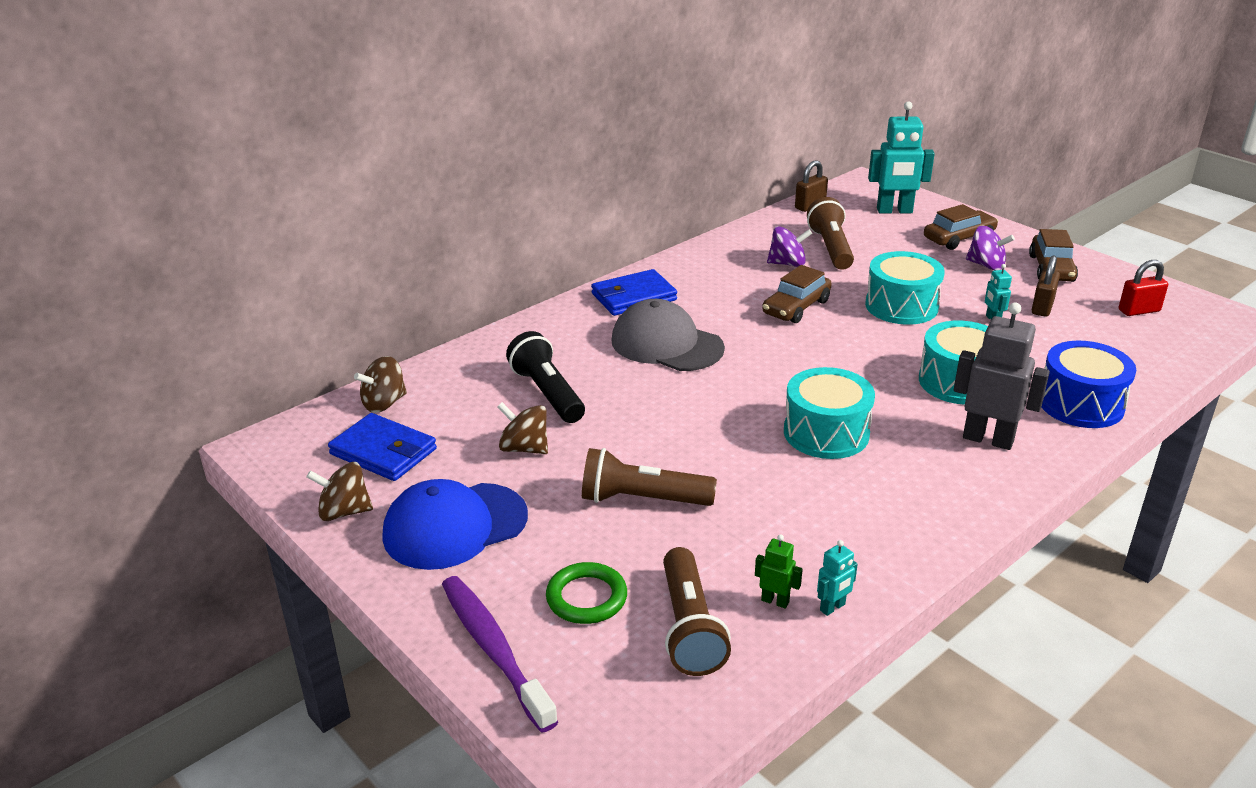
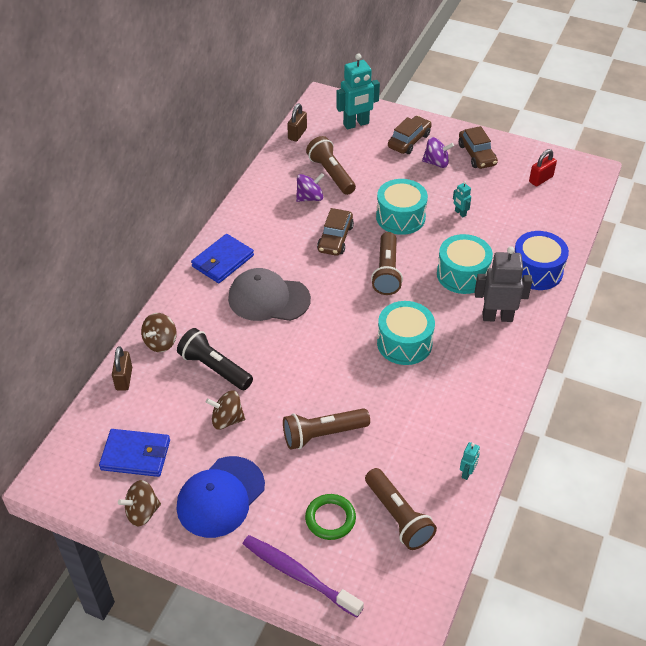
camera: 25 degrees left, 15 degrees up
brown spinning top [354,356,407,413] -> brown spinning top moved to [141,313,177,352]
green robot [755,534,803,608] -> none
brown padlock [1032,255,1060,317] -> brown padlock moved to [112,346,132,391]
none -> brown flashlight [371,232,403,295]

